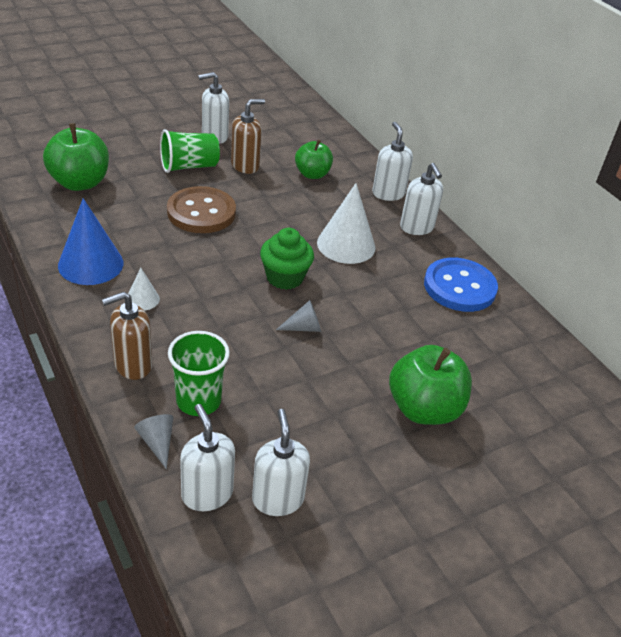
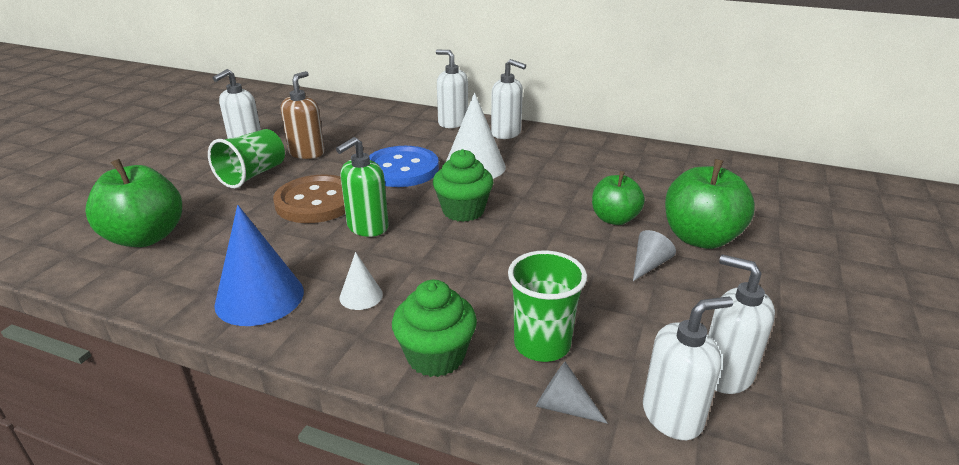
camera: 35 degrees left, 10 degrees down
brown soap dispenser [102,292,152,380] -> green cupcake [392,280,477,377]
white soap dispenser [180,404,235,511] -> white soap dispenser turned 135 degrees clockwise [643,296,733,440]
grey cone [276,300,321,332] -> grey cone moved to [633,230,676,281]
green apple [295,139,333,179] -> green apple moved to [592,171,645,225]
blue button [424,258,498,312] -> blue button moved to [369,146,439,187]
none -> green soap dispenser [336,137,389,237]

